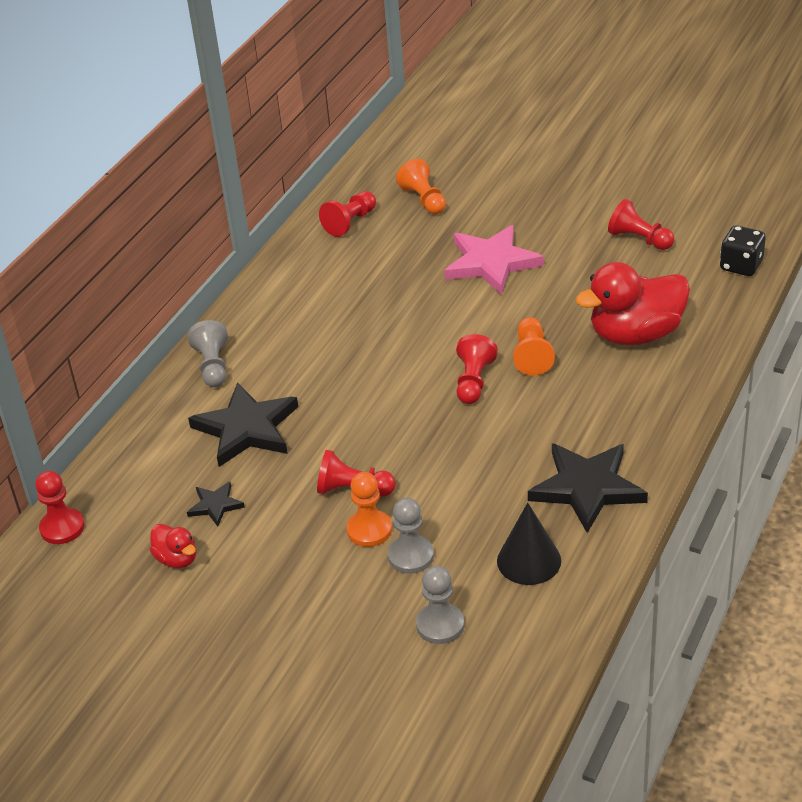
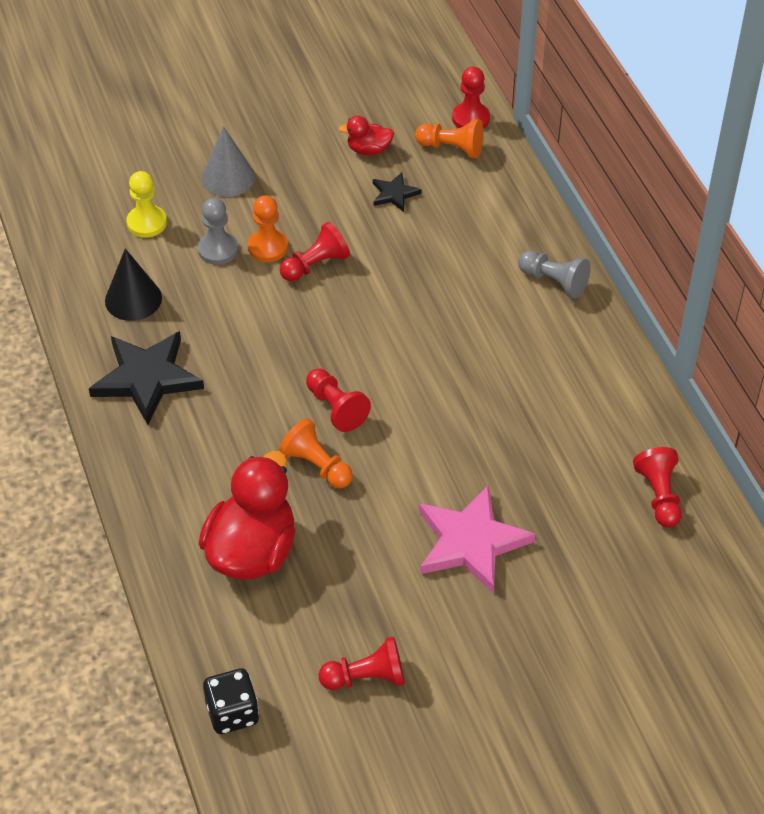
camera: 130 degrees right, 10 degrees up
black star [188,382,298,467] -> none
orange pawn [396,159,446,214] -> orange pawn moved to [415,119,483,158]
grey pawn [416,566,464,644] -> yellow pawn [126,171,167,238]
none -> grey cone [202,126,255,197]

